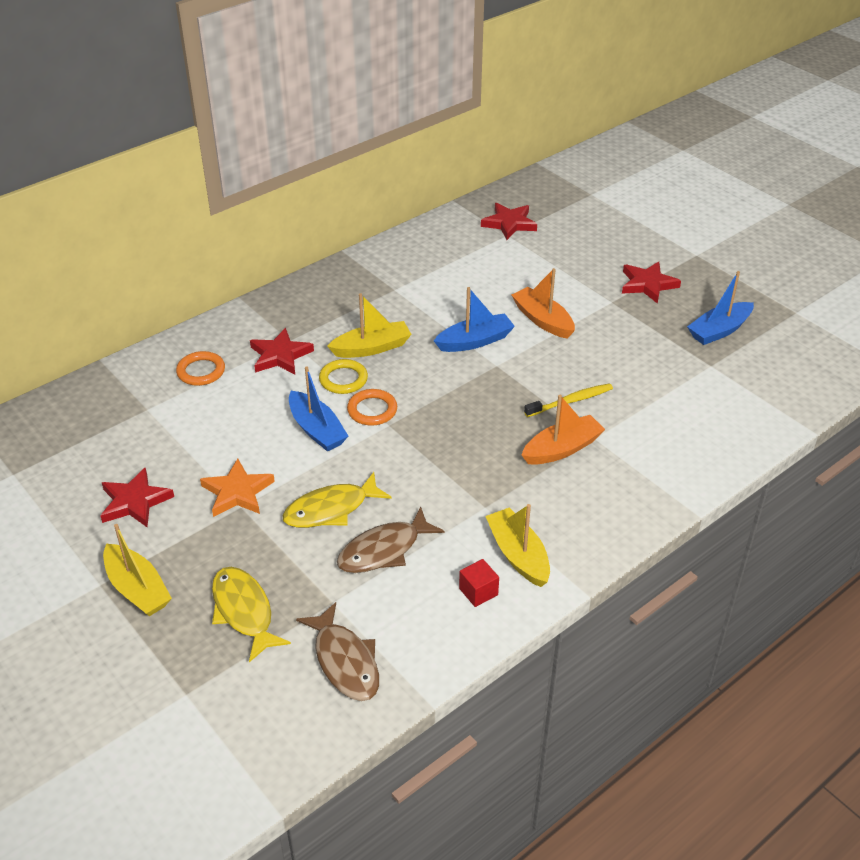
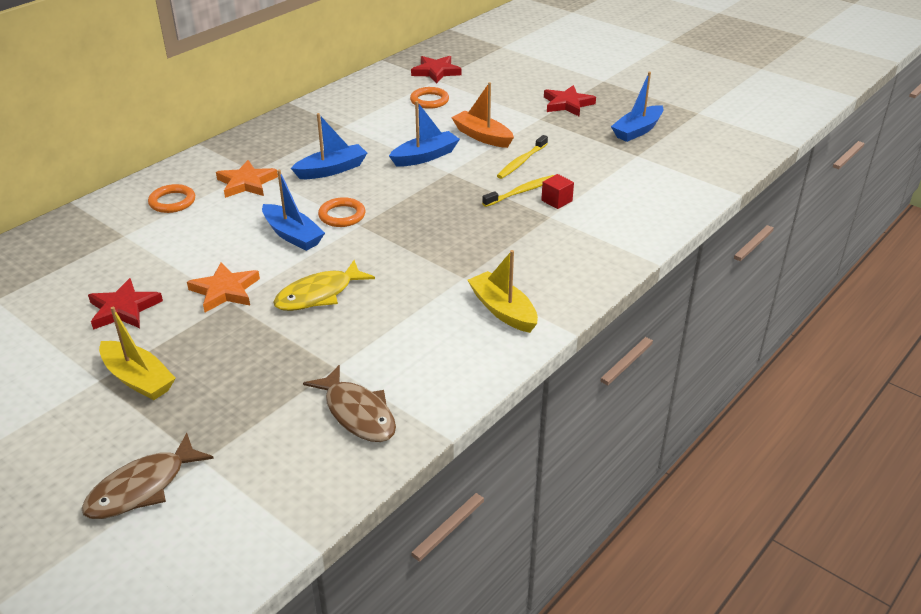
camera: 10 degrees left, 5 degrees down
yellow fish [212,567,291,662] -> none
red star [250,328,314,374] -> orange star [216,160,278,198]
yellow ring [319,359,368,394] -> none
yellow boat [327,293,412,358] -> blue boat [291,113,367,179]
brown fish [337,507,444,573] -> brown fish moved to [81,433,214,519]
red cube [459,559,499,607] -> red cube moved to [541,174,574,209]
orange boat [522,395,605,465] -> none
none -> orange ring [410,87,449,109]
none -> yellow toothbrush [497,135,548,179]

